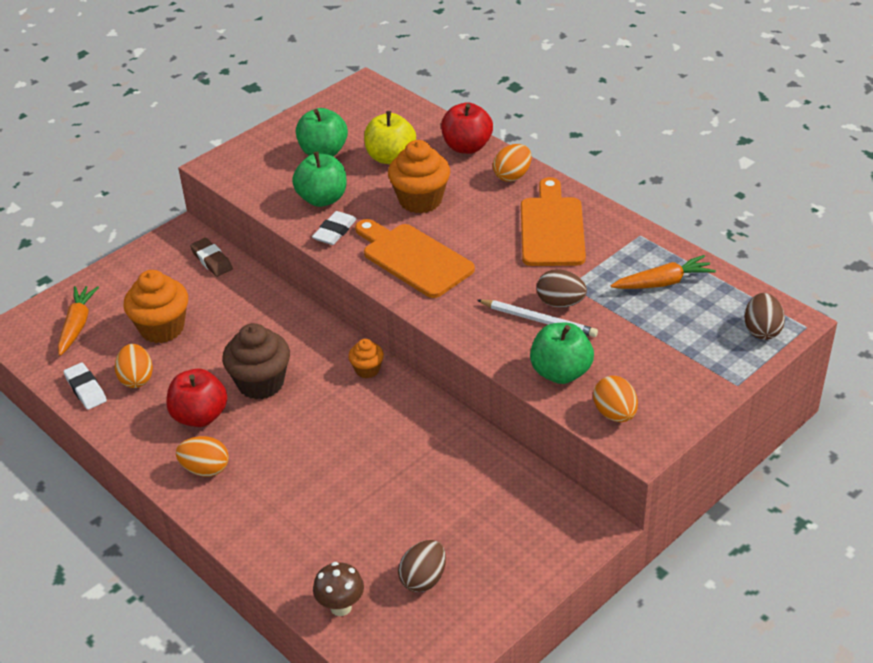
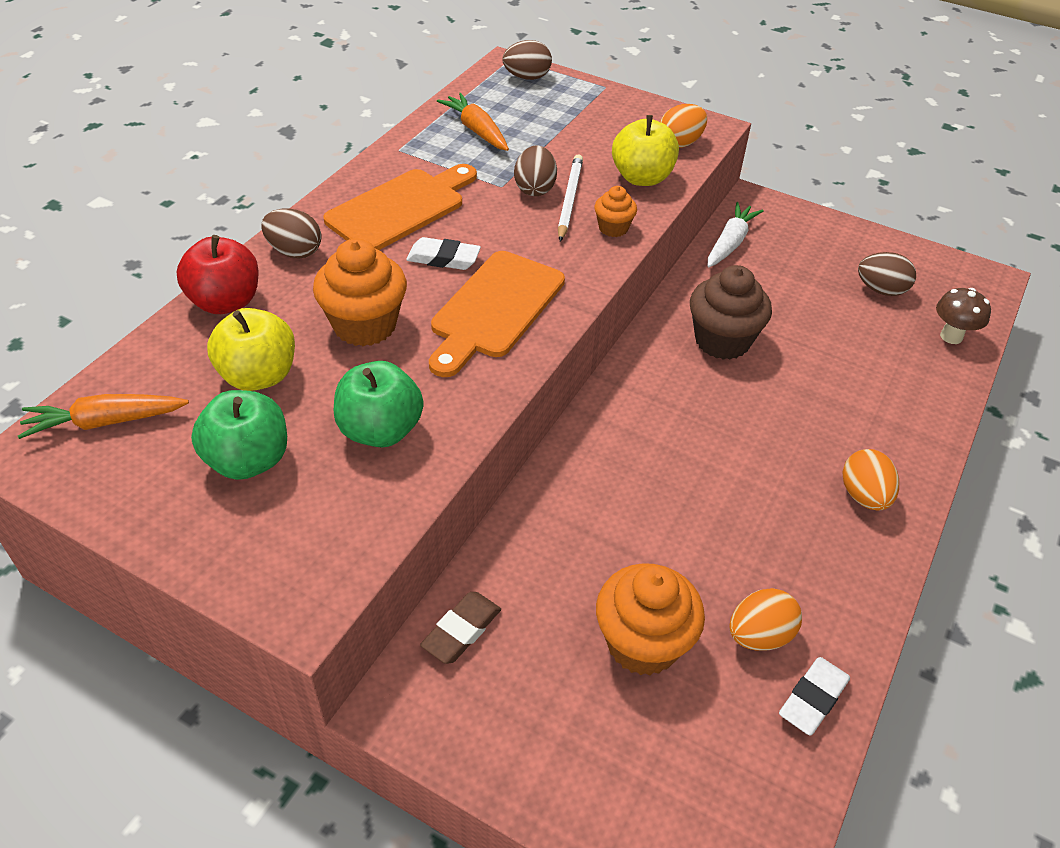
camera: 110 degrees left, 5 degrees up
orange carrot [58,286,99,356] -> orange carrot moved to [18,394,189,439]
red apple [166,369,227,427] -> none
brown cupcake [222,323,290,399] -> brown cupcake moved to [690,265,772,360]
white eraser [312,211,357,245] -> white eraser moved to [406,237,481,270]
orange cupcake [348,339,384,379] -> orange cupcake moved to [594,186,637,237]
orange egg [493,144,532,182] -> brown egg [261,208,322,259]
orange cutting board [521,177,586,266] -> orange cutting board turned 150 degrees clockwise [323,164,477,250]
green apple [530,323,594,384] -> yellow apple [612,115,679,186]
none -> white carrot [708,202,763,267]

